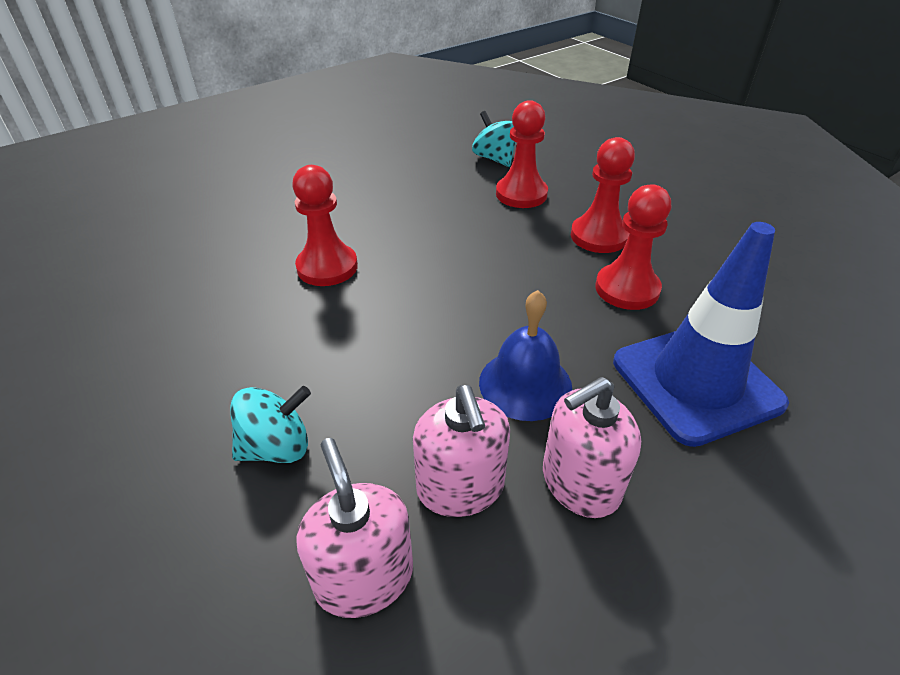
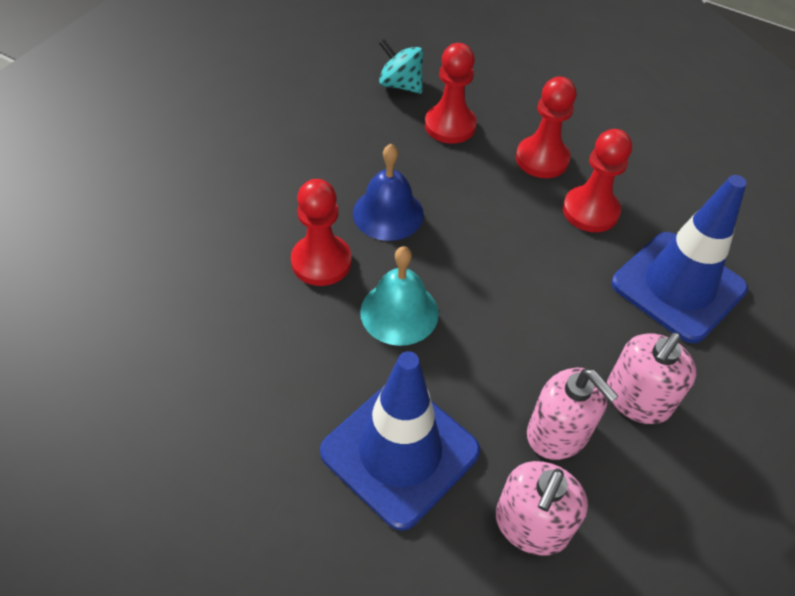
camera: 25 degrees left, 10 degrees up
turquoise spinning top [230,386,311,463] -> blue traffic cone [320,351,480,531]
pink soap dispenser [296,438,413,618] -> pink soap dispenser turned 105 degrees counterclockwise [496,461,588,556]
blue bell [479,290,572,421] -> blue bell moved to [353,144,424,241]
none -> turquoise bell [360,246,439,346]

